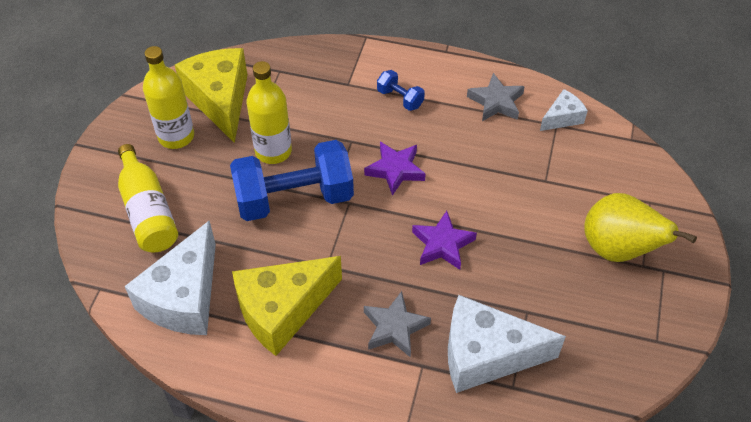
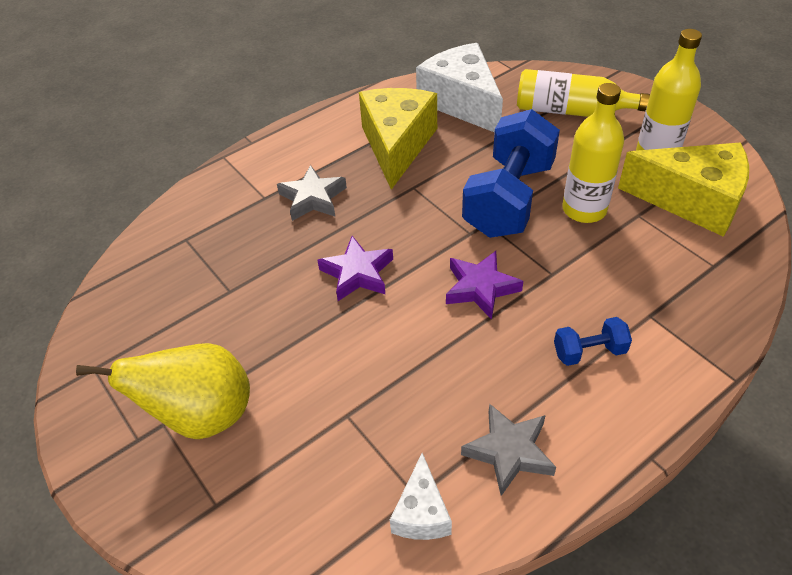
camera: 130 degrees right, 5 degrees down
white cheese [448,295,566,393] -> none

